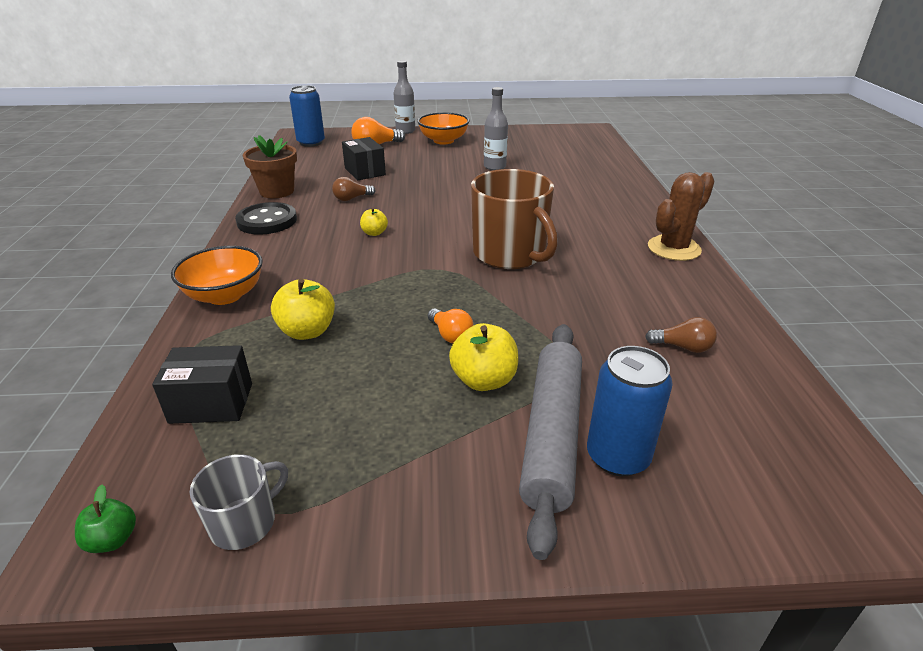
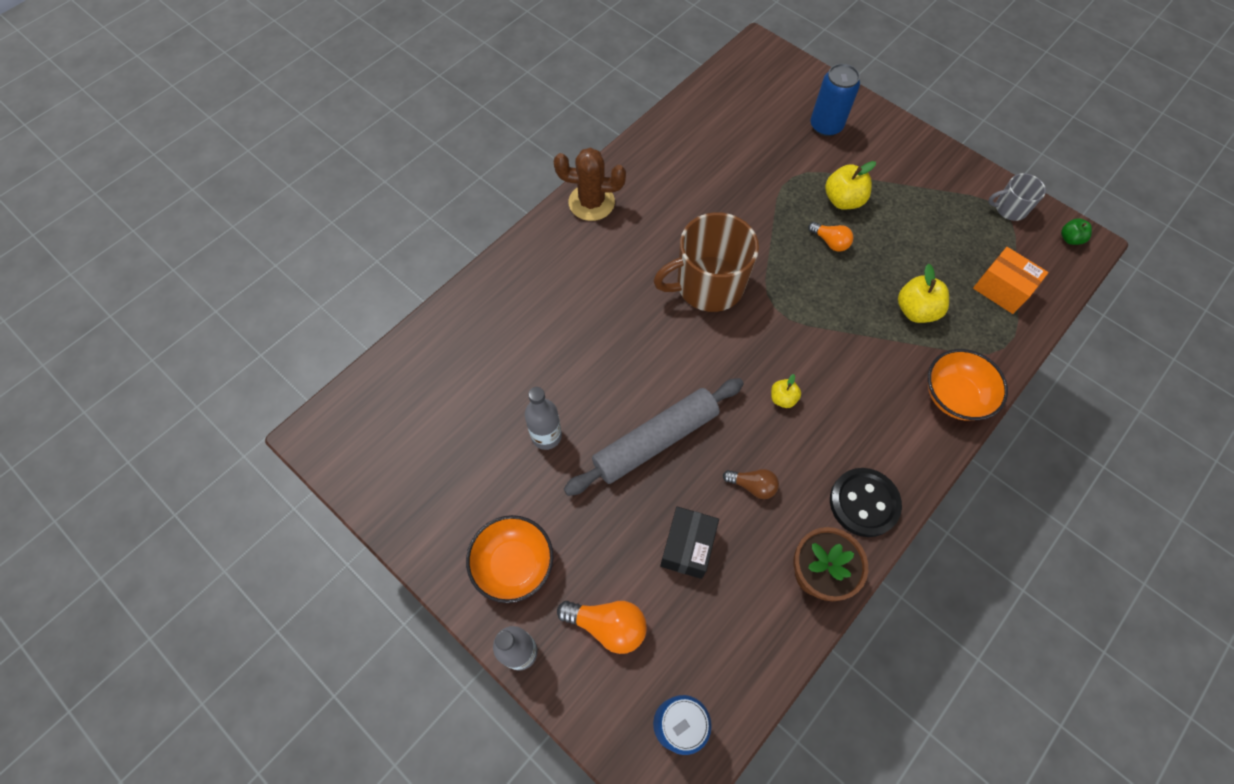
camera: 135 degrees left, 30 degrees up
black box [152,345,252,424] -> orange box [973,247,1049,314]
orange light bulb [428,308,473,343] -> orange light bulb turned 120 degrees clockwise [808,222,854,252]
brown mug [471,169,558,269] -> brown mug turned 120 degrees counterclockwise [653,212,759,312]
grey rolling pin [519,324,582,560] -> grey rolling pin moved to [564,378,744,496]
brown light bulb [645,317,717,353] -> none

